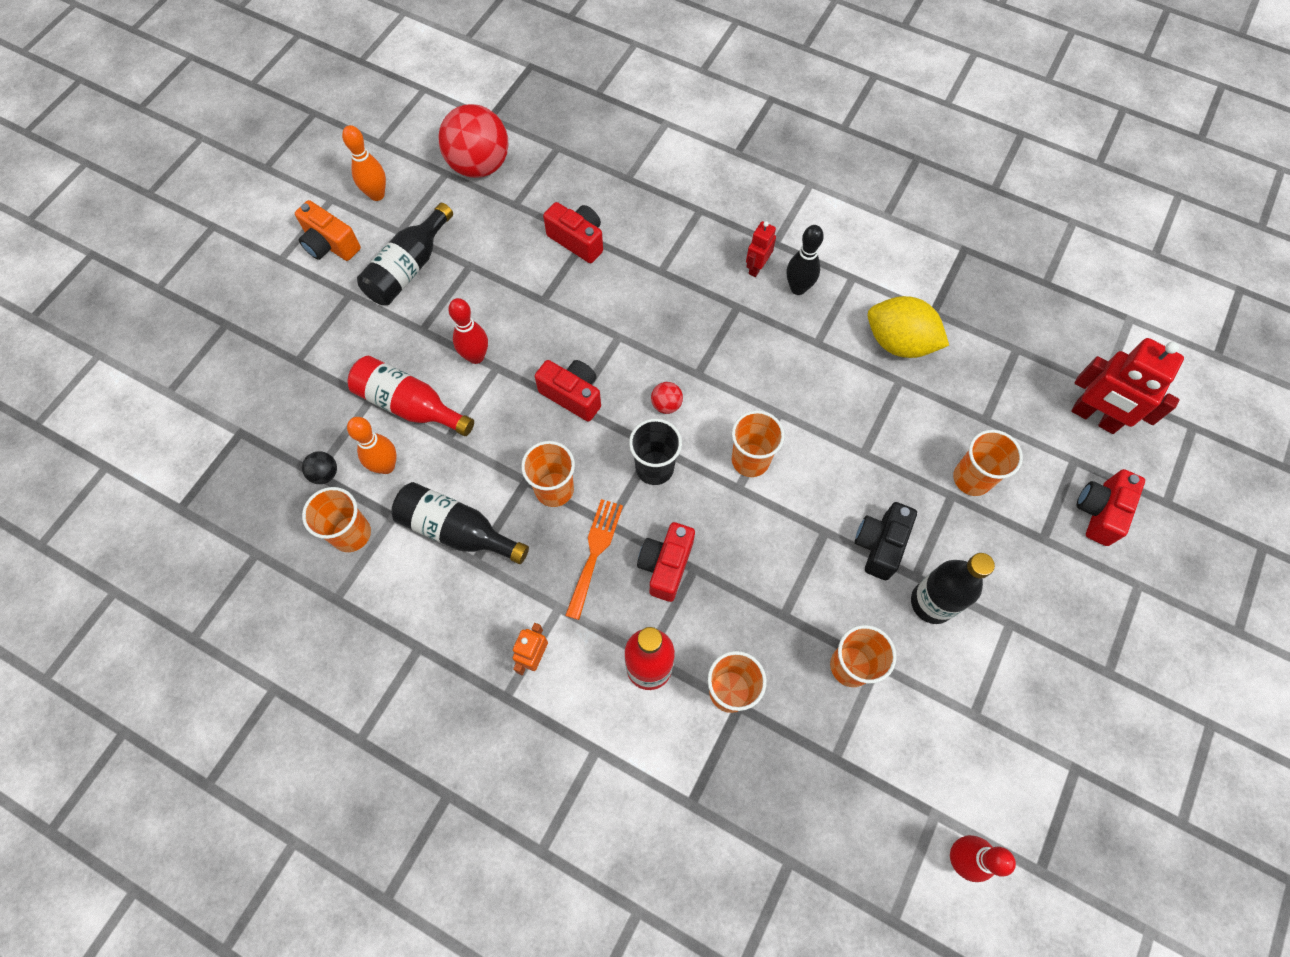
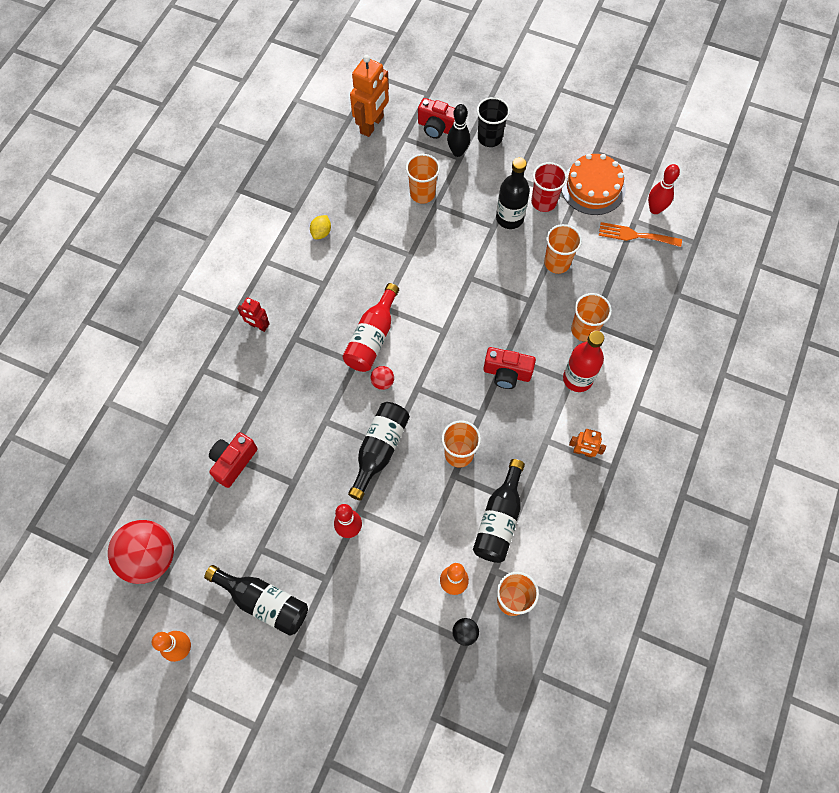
camera: 95 degrees left, 0 degrees up
orange camera [295,200,361,261] -> none
red bottle [348,355,474,436] -> red bottle moved to [342,283,399,372]
red camera [535,360,601,422] -> black bottle [348,402,410,501]
orange fork [565,499,623,620] -> orange fork moved to [599,222,682,247]
black cup [629,419,682,485] -> black cup moved to [477,97,510,147]
orange cup [732,410,785,477] -> none
black bowling pin [787,225,824,295] -> black bowling pin moved to [447,104,470,157]
black camera [855,502,917,580] -> none
yellow lemon [868,296,949,358] -> yellow lemon [310,215,331,239], size x0.49
red robot [1071,338,1184,434] -> orange robot [350,55,389,137]
none -> red cup [531,162,567,212]
none -> orange cake [561,154,626,215]

